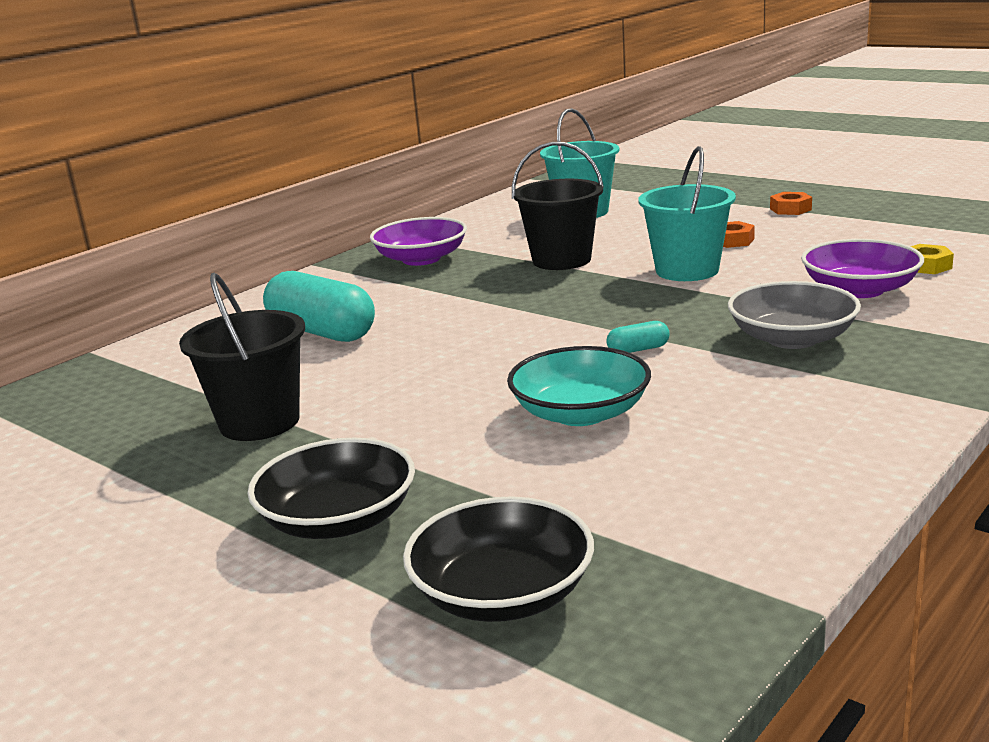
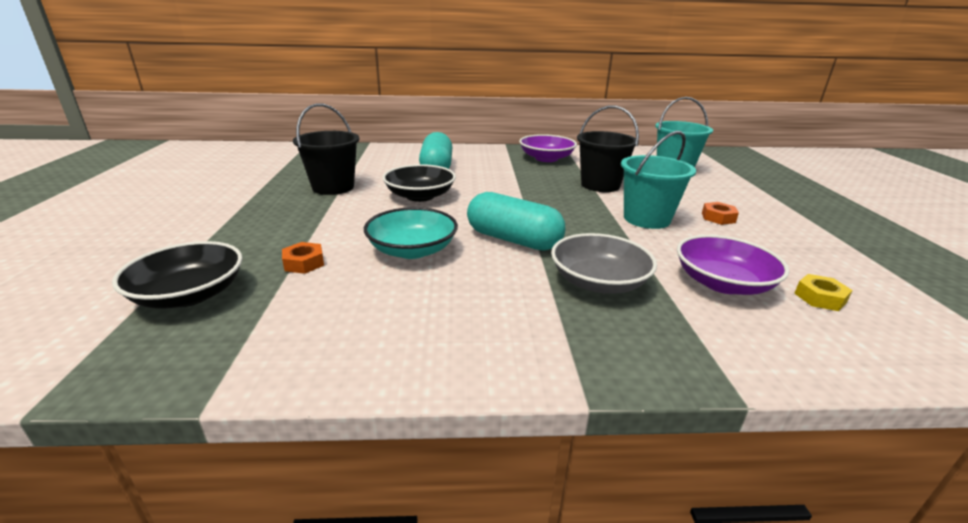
camera: 45 degrees right, 5 degrees up
black bowl [248,438,415,539] -> black bowl moved to [382,164,456,202]
turquoise capsule [606,321,670,353] -> turquoise capsule [467,192,565,251], size x2.33
orange nut [770,192,812,215] -> orange nut moved to [282,242,324,274]

